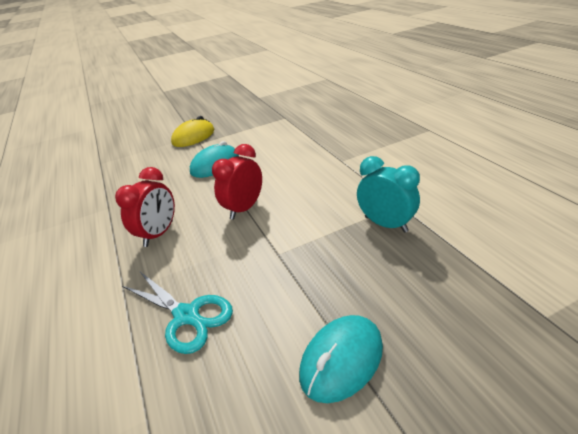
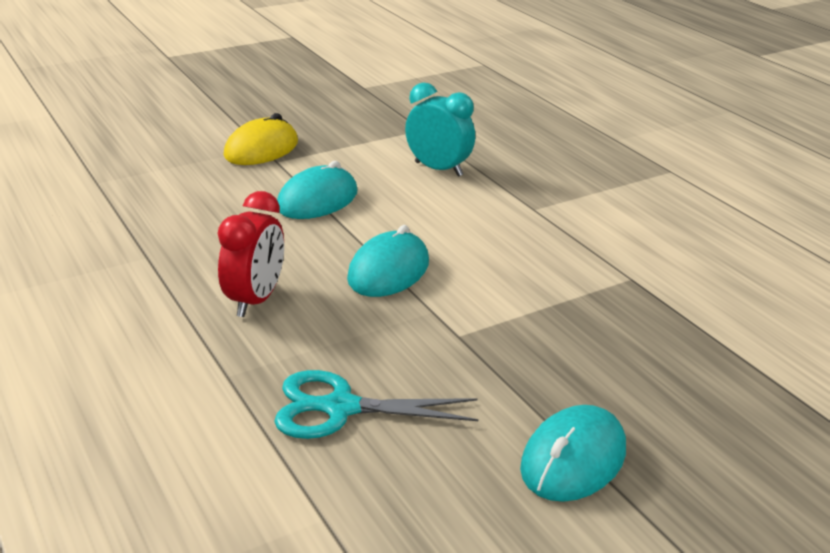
camera: 10 degrees left, 5 degrees down
turquoise scissors [122,272,233,354] -> turquoise scissors turned 150 degrees clockwise [274,370,478,439]
red clock [212,144,262,219] -> turquoise mouse [347,225,429,297]
turquoise clock [357,156,420,233] -> turquoise clock moved to [405,82,475,177]

